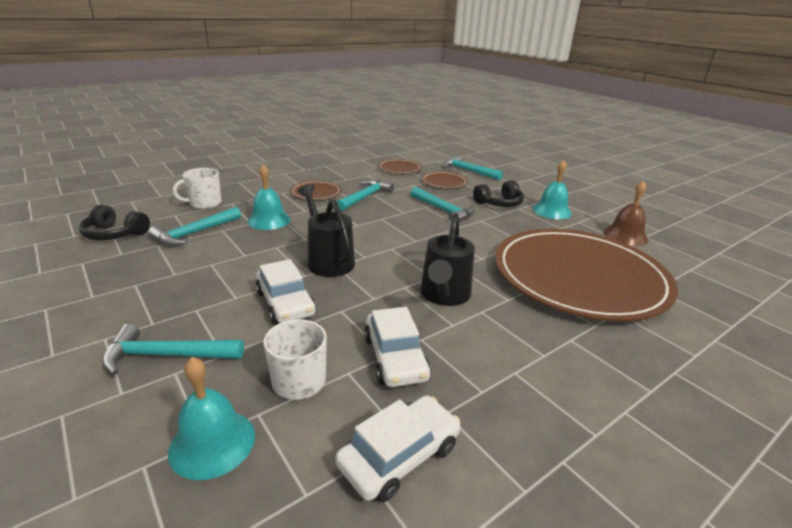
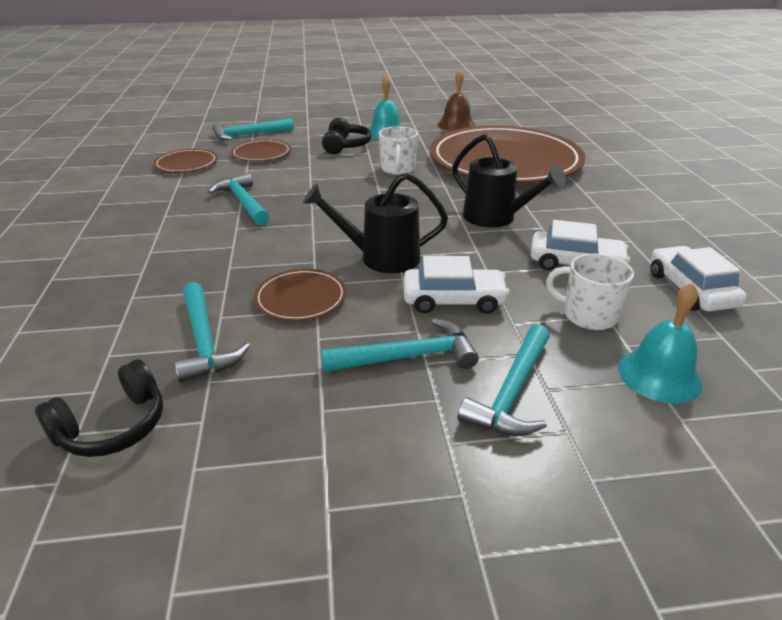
camera: 60 degrees left, 5 degrees up
white mug [173,168,222,209] -> white mug moved to [379,126,418,175]
turquoise bell [247,164,291,230] -> none
brown plate [290,181,342,200] -> brown plate moved to [254,269,347,321]
turquoise hammer [410,187,475,222] -> turquoise hammer moved to [321,318,479,372]

